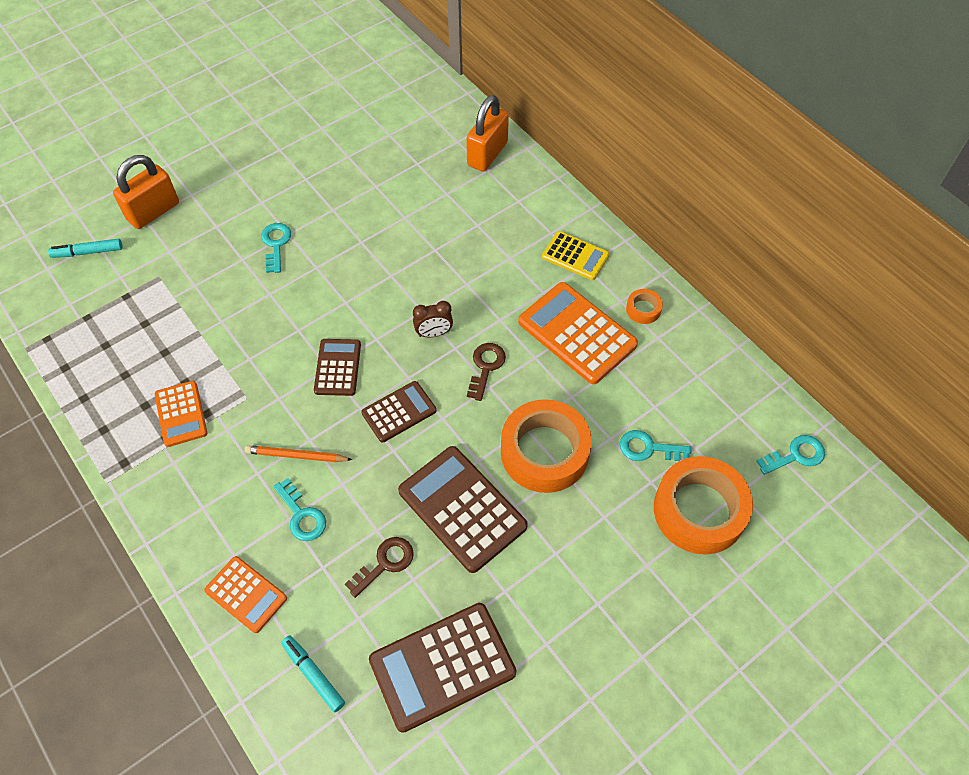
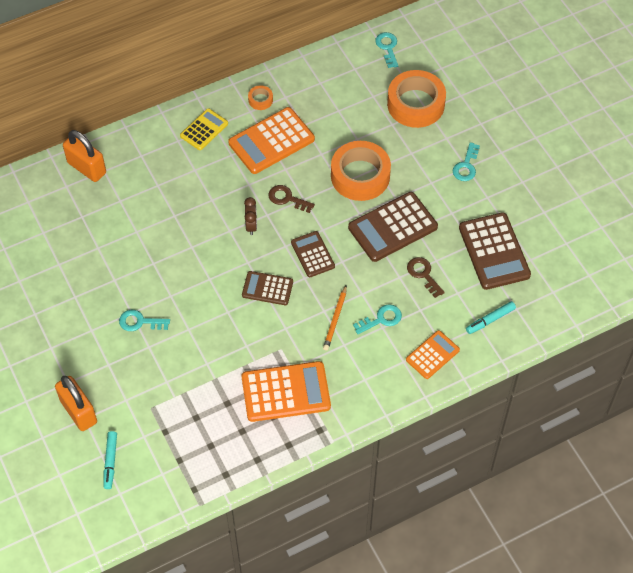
camera: 80 degrees left, 0 degrees up
orange calculator [155,381,207,447] -> orange calculator [241,361,331,422], size x1.71
turquoise key [620,430,692,461] -> turquoise key moved to [453,142,480,181]

